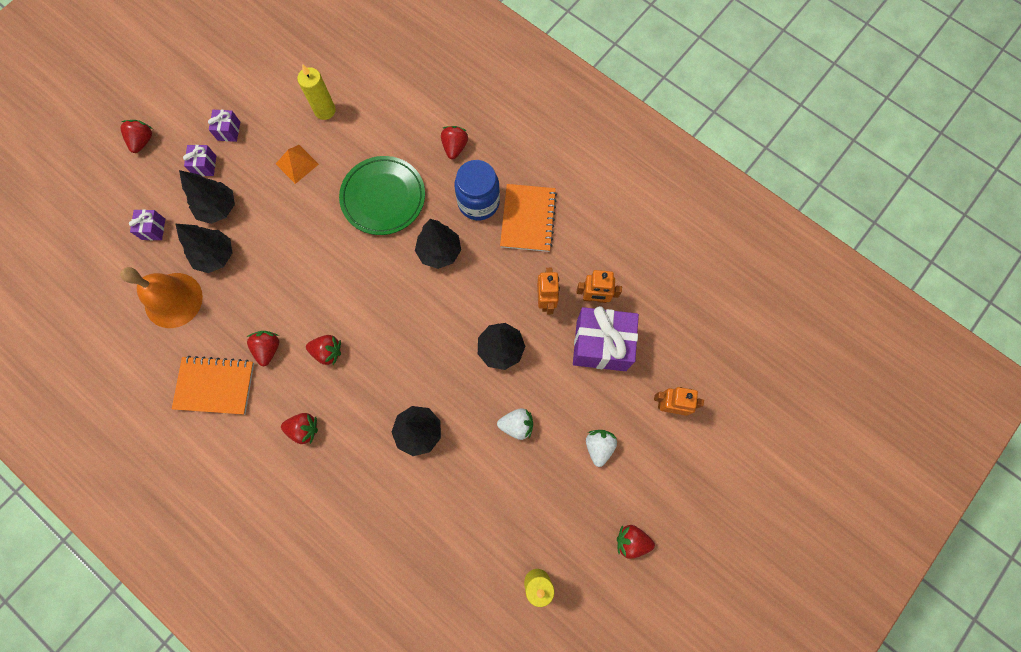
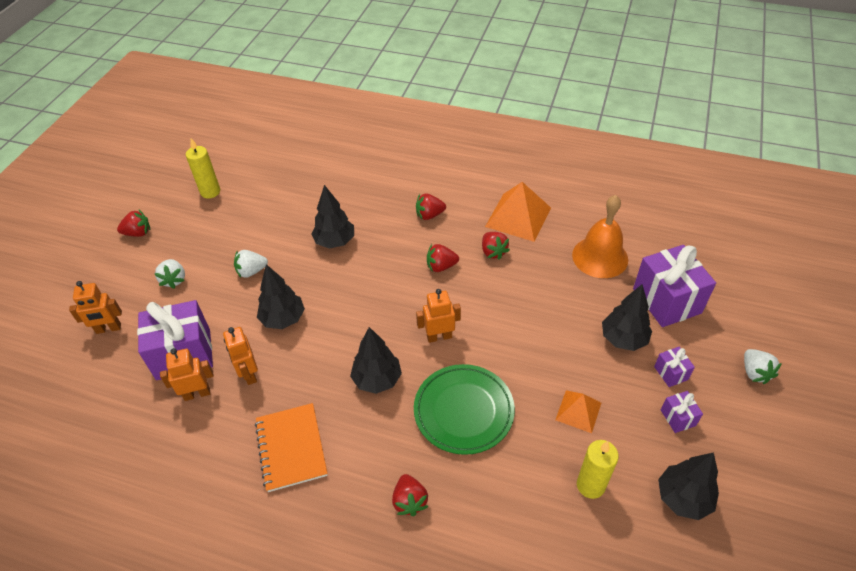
camera: 160 degrees right, 25 degrees down
red strawberry [120,120,153,153] -> white strawberry [744,349,782,384]
purple gift [129,209,165,240] -> purple gift [633,245,716,327], size x2.19
orange notebook [172,356,254,414] -> orange pyramid [485,182,551,242]
black tree [175,224,232,273] -> black tree moved to [658,452,719,520]
blue jar [454,160,500,220] -> none
none -> orange robot [416,289,461,343]

